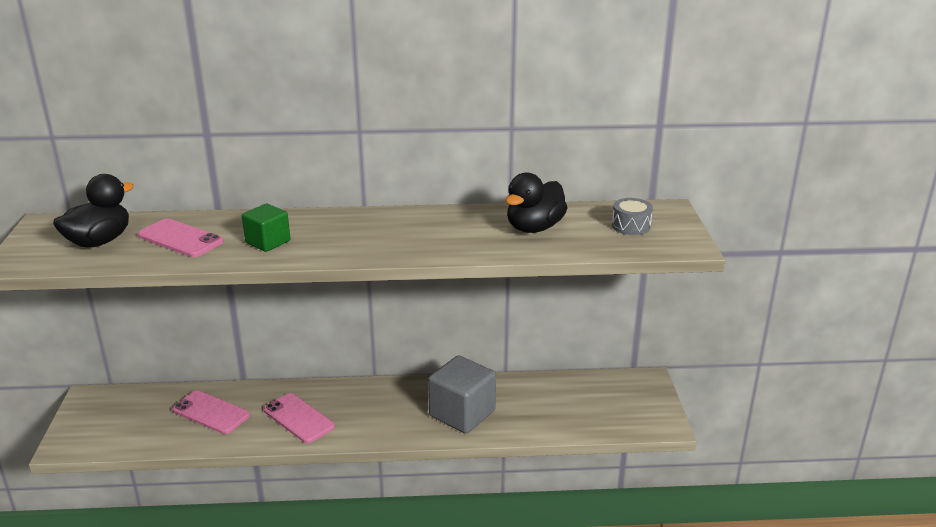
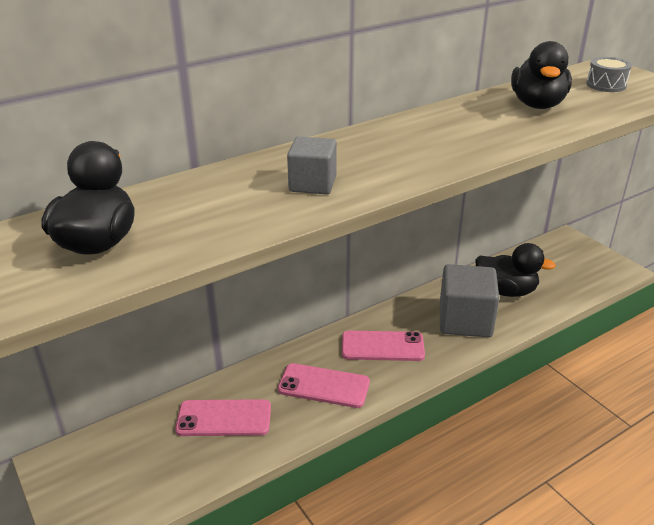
camera: 30 degrees left, 5 degrees up
pink phone [138,219,223,257] -> pink phone moved to [342,330,425,361]
green cube [242,204,290,252] -> grey cube [287,137,337,194]
none -> black duck [475,243,556,297]

